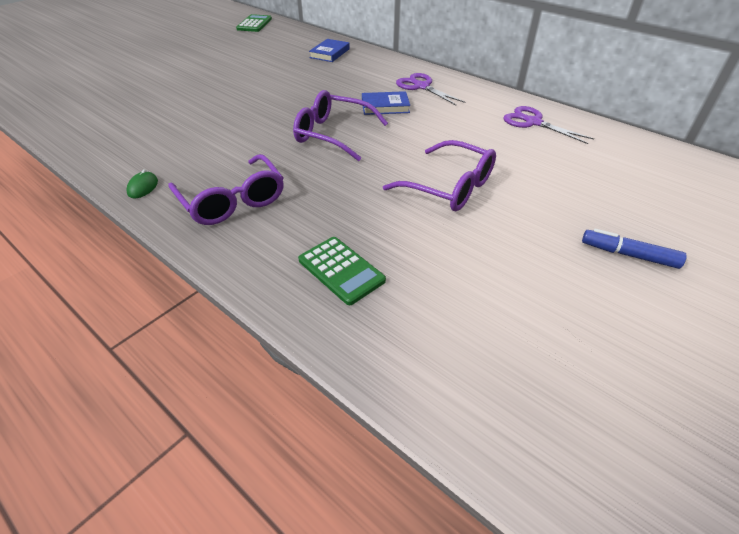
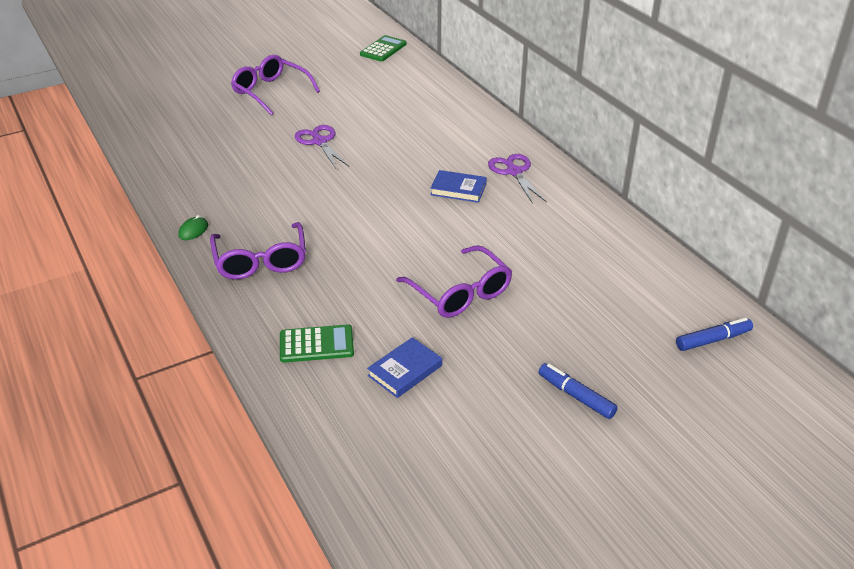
camera: 20 degrees right, 5 degrees down
purple glasses [293,90,388,161] -> purple glasses moved to [231,55,320,115]
green calculator [298,237,386,305] -> green calculator turned 75 degrees counterclockwise [280,324,354,363]
blue book [309,39,350,62] -> blue book moved to [367,337,442,398]
purple scissors [503,106,594,144] -> purple scissors moved to [295,125,349,169]
none -> blue marker [676,318,753,351]

